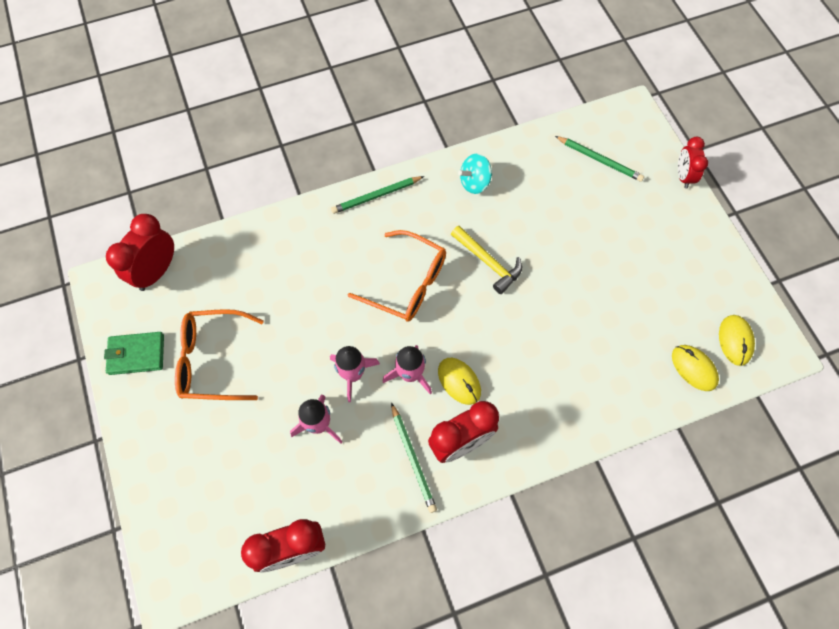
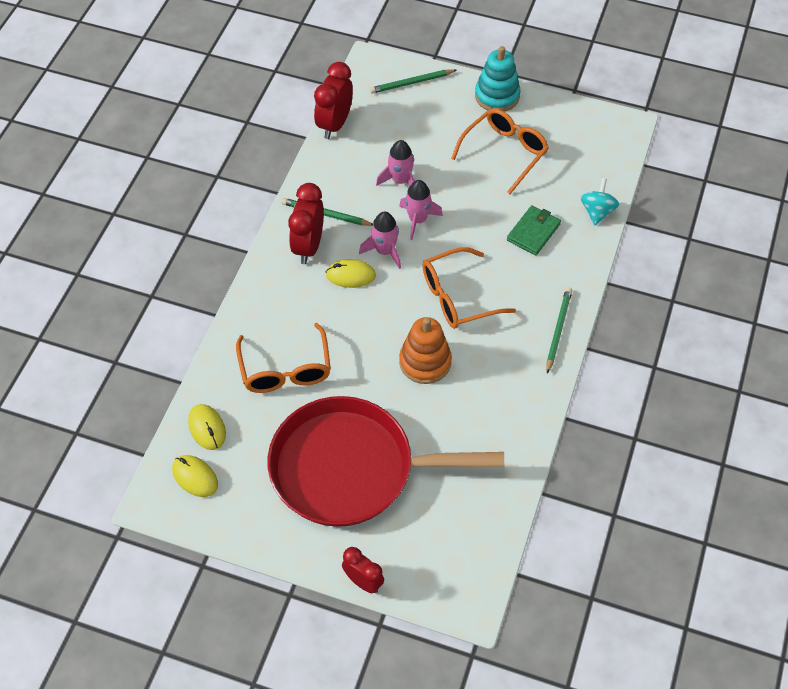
camera: 130 degrees right, 10 degrees down
green wallet [104,332,164,375] -> green wallet moved to [507,205,561,255]
red clock [106,214,174,291] -> none
yellow hammer [451,226,522,294] -> orange stacking toy [399,317,452,384]
turquoise spinning top [458,154,492,194] -> turquoise spinning top moved to [580,178,619,225]
green pencil [555,136,644,182] -> green pencil moved to [370,69,456,93]
yellow mouse [672,345,719,391] -> yellow mouse turned 60 degrees clockwise [188,404,226,450]
none -> orange glasses [236,323,331,393]
none -> red pan [268,396,504,527]
none -> turquoise stacking toy [475,46,521,112]

